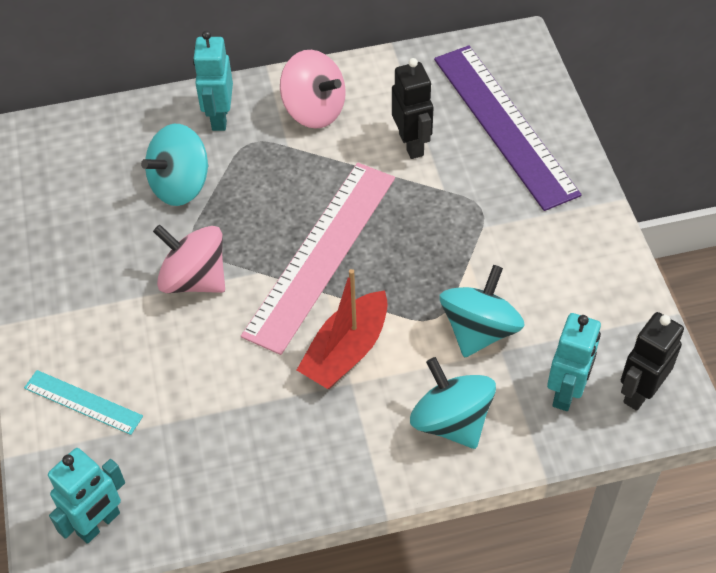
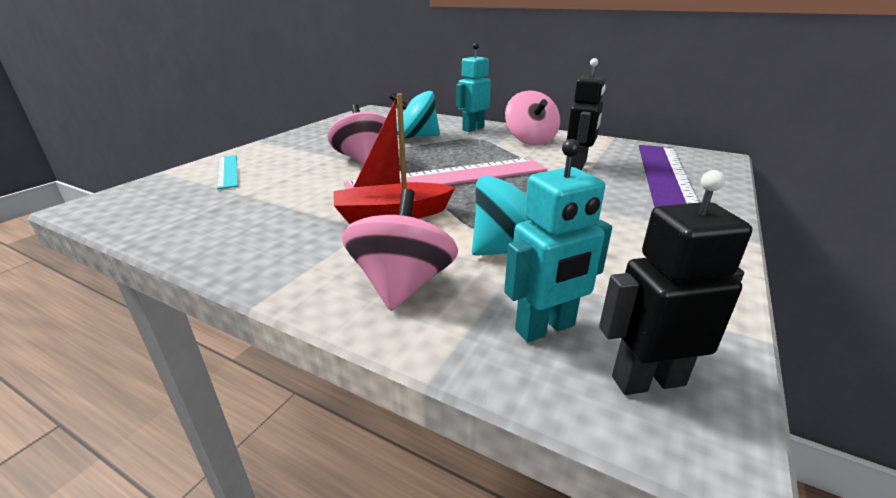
camera: 40 degrees right, 25 degrees down
turquoise robot [48,448,125,544] -> none
turquoise spinning top [410,357,496,449] -> pink spinning top [342,189,458,311]

